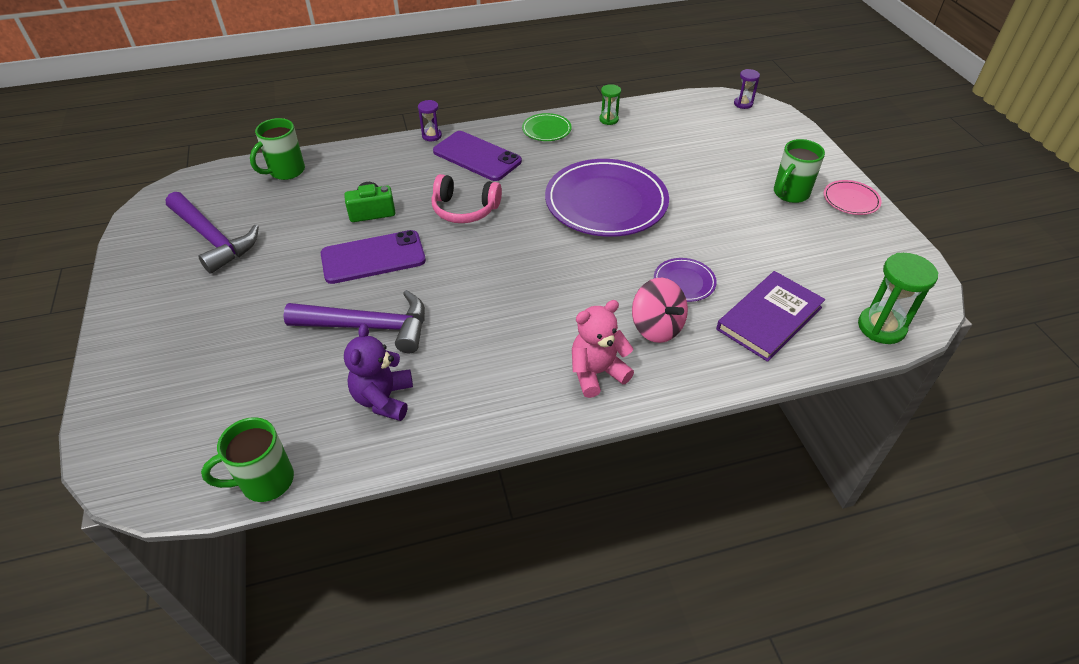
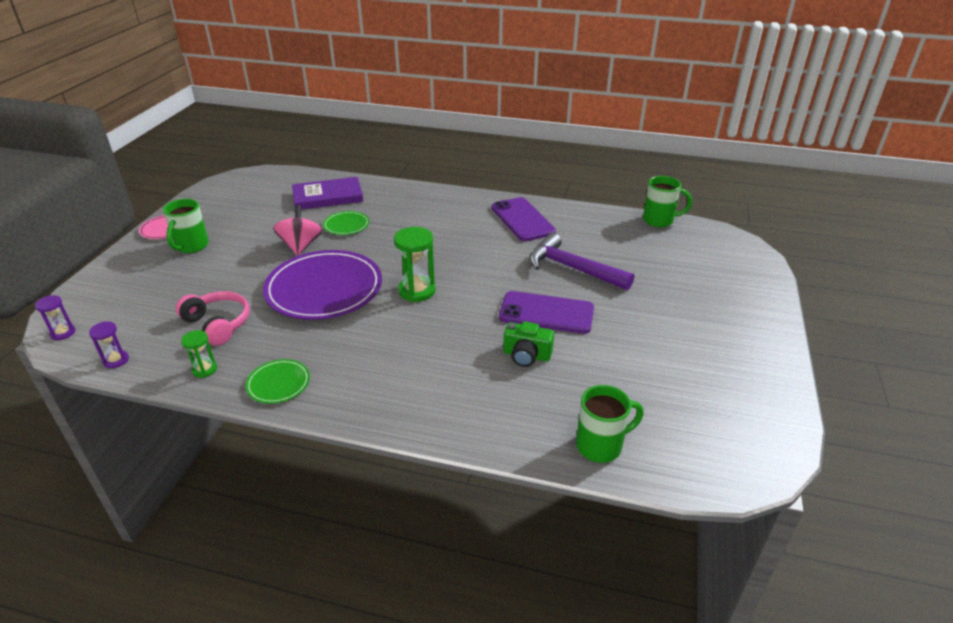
camera: 150 degrees left, 10 degrees down
purple hammer [165,192,259,274] -> none
purple teddy bear [344,324,413,421] -> none
purple hourglass [418,100,442,141] -> purple hourglass moved to [89,322,129,368]
pink headphones [431,174,502,223] -> pink headphones moved to [176,291,250,346]
purple phone [433,131,522,181] -> purple phone moved to [492,197,556,241]
pink teddy bear [572,300,634,398] -> none
pink spinning top [632,278,688,343] -> pink spinning top moved to [273,205,322,256]
purple plate [654,258,717,302] -> green plate [323,211,369,235]
green mug [774,139,825,203] -> green mug turned 120 degrees clockwise [163,199,209,253]
green hourglass [858,253,938,344] -> green hourglass moved to [394,227,436,302]

